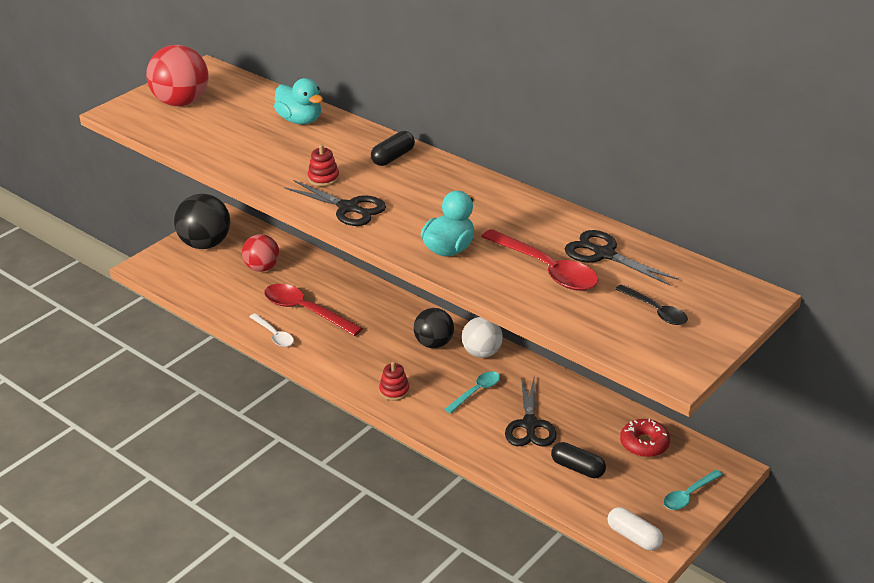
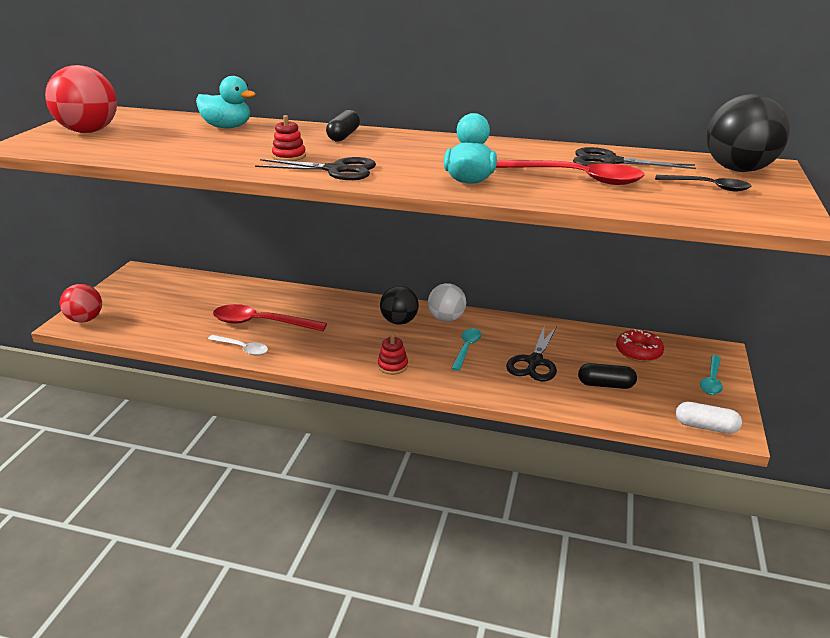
camera: 25 degrees left, 5 degrees down
black ball [174,194,230,249] -> black ball moved to [707,94,790,172]
red ball [242,234,280,272] -> red ball moved to [60,284,102,323]
black scissors [505,377,557,446] -> black scissors turned 45 degrees clockwise [506,325,557,381]

